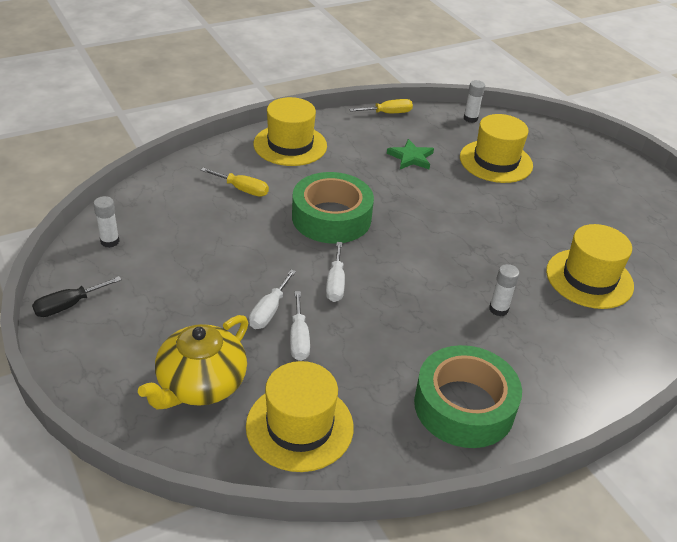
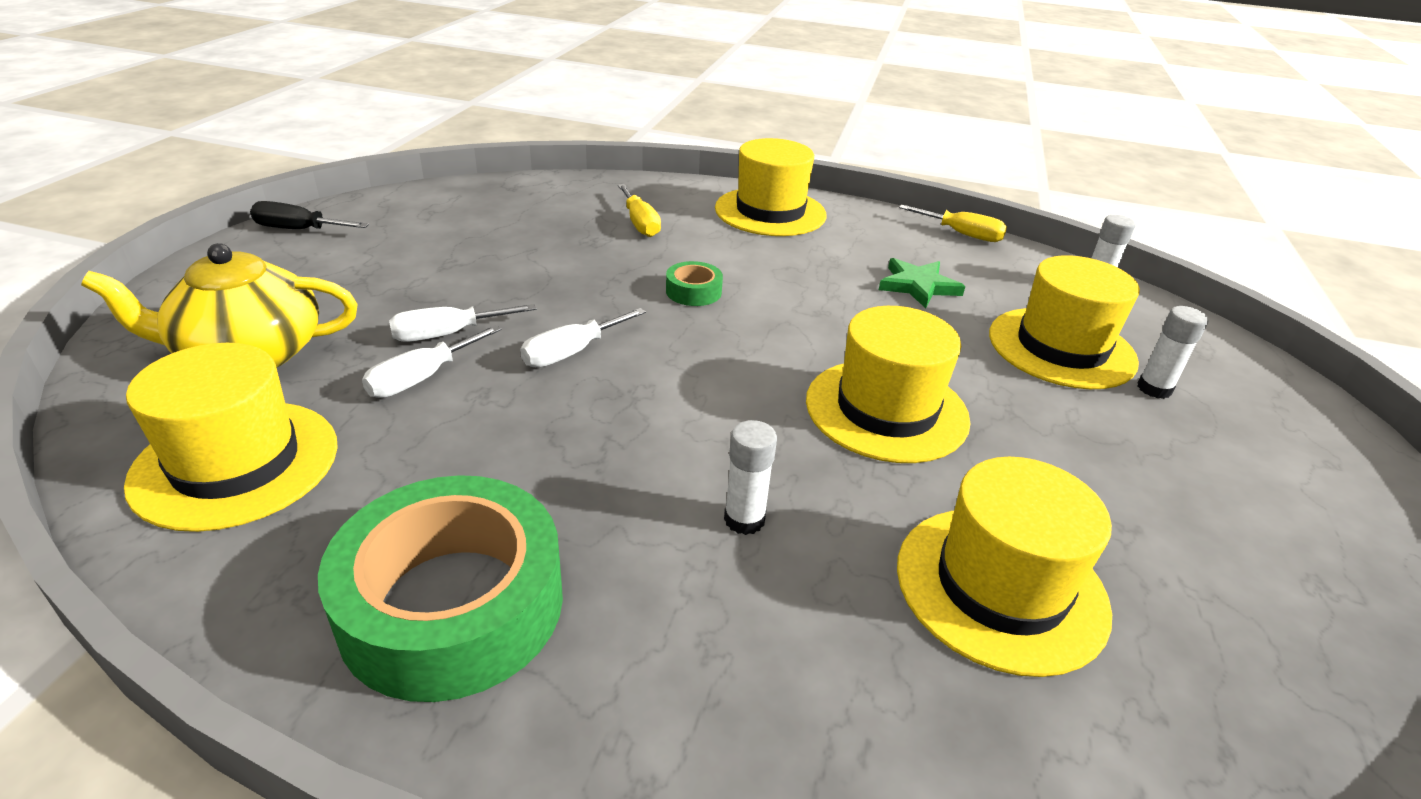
camera: 45 degrees right, 5 degrees down
white glue stick [93,196,119,248] -> white glue stick moved to [1138,306,1208,399]
green tape [292,172,374,244] -> green tape [666,261,723,306], size x0.43
none -> yellow hat [806,306,970,463]

